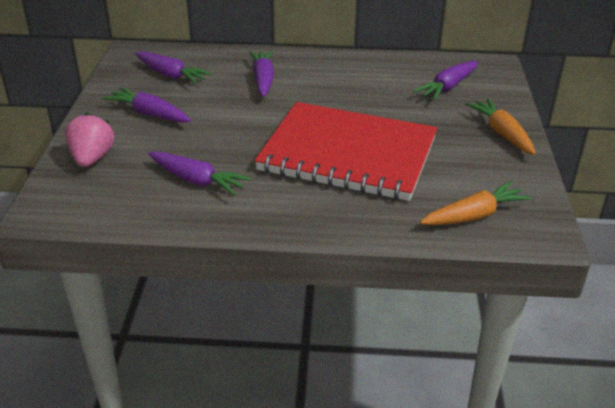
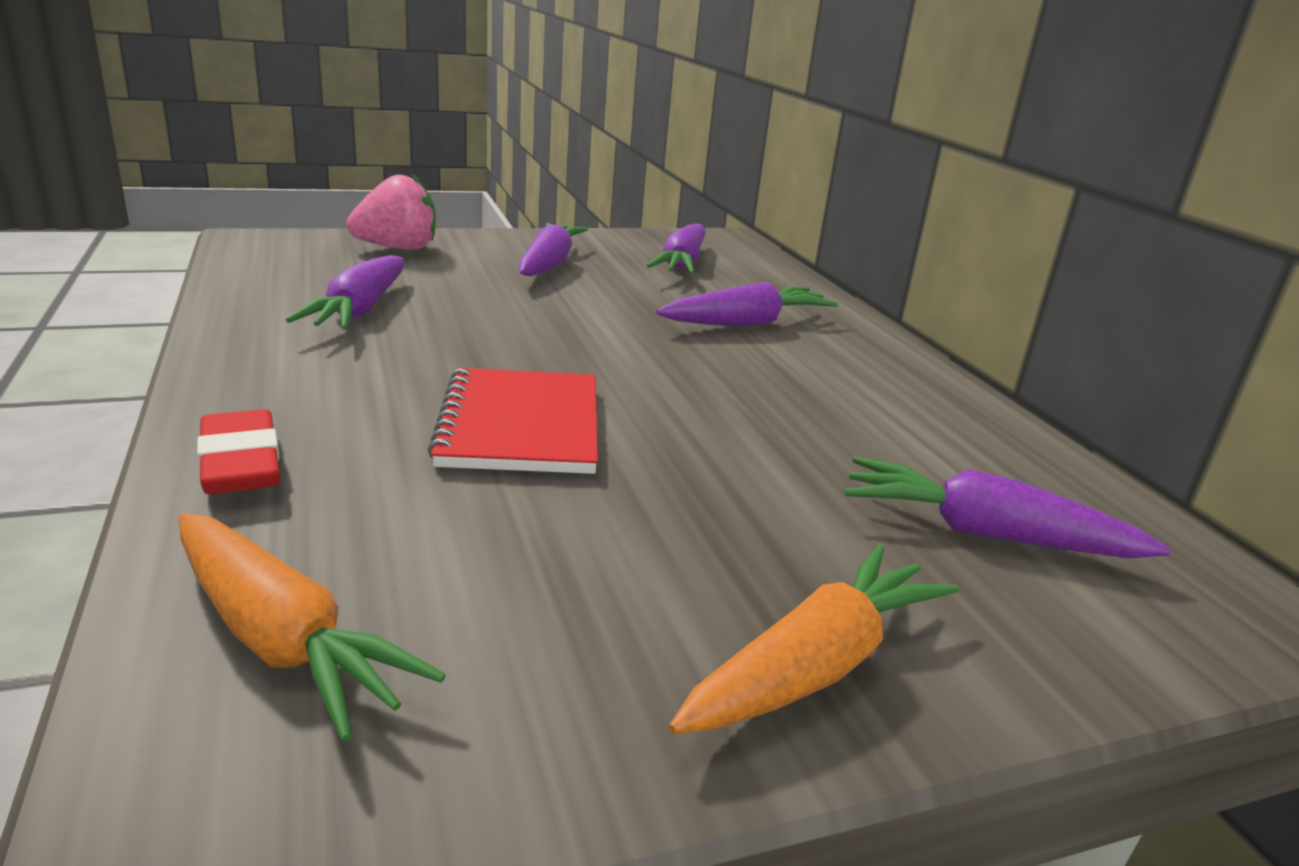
camera: 65 degrees right, 10 degrees down
red notebook [254,102,437,201] -> red notebook [428,368,598,474], size x0.52
none -> red eraser [197,409,280,494]

